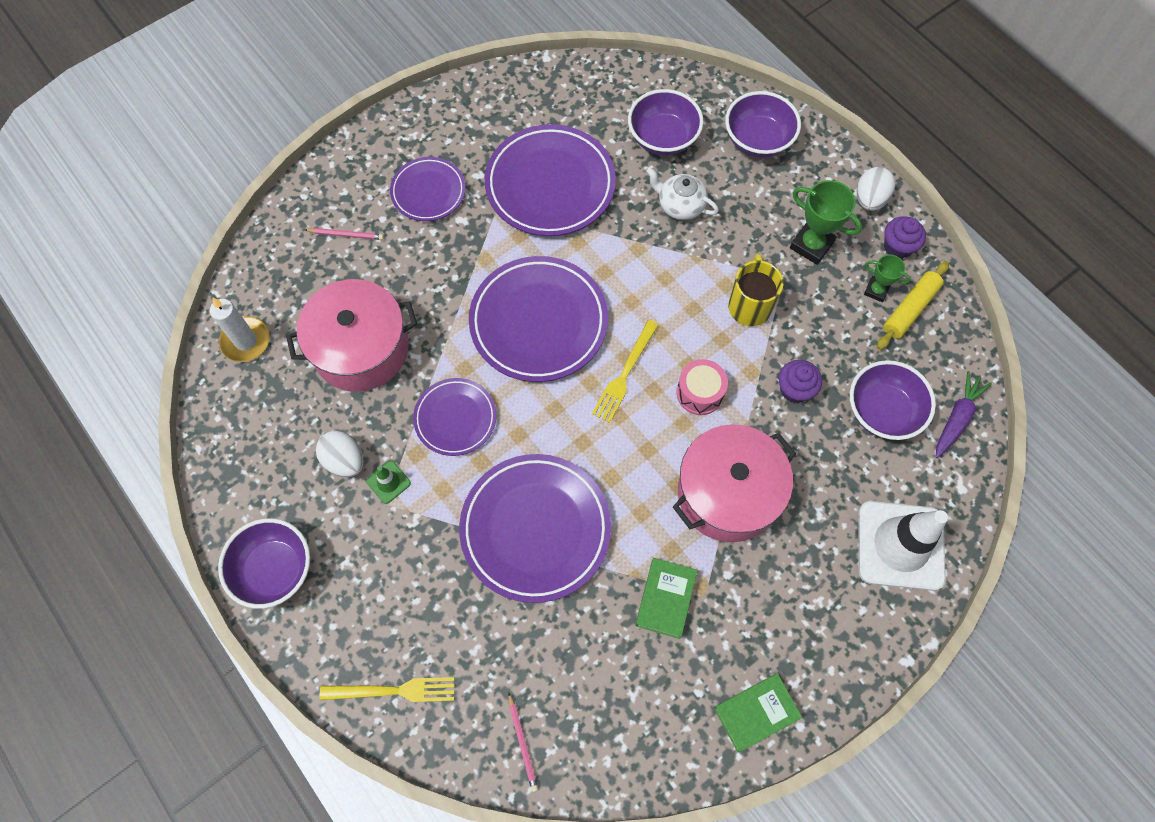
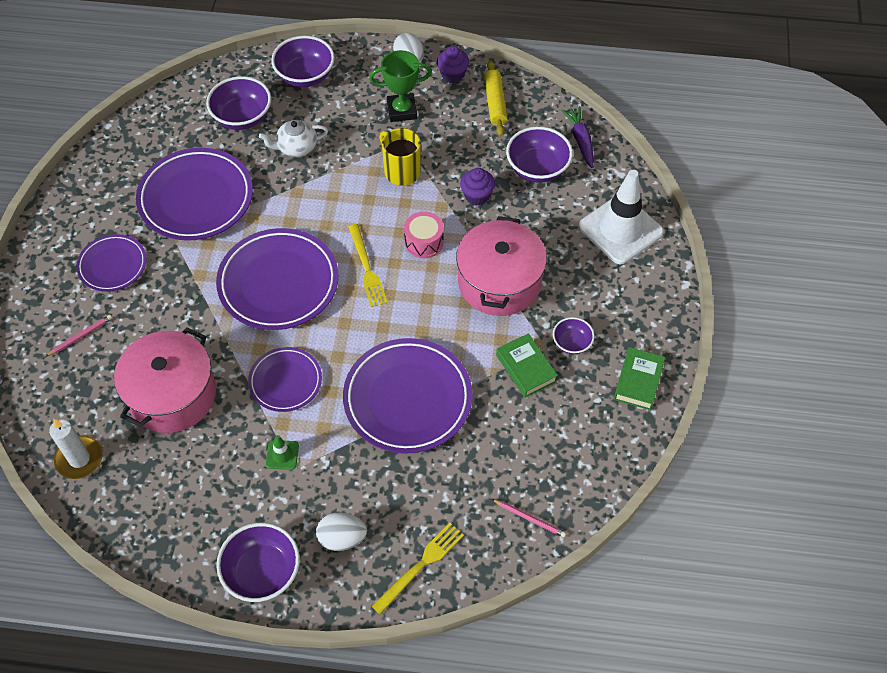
camera: 45 degrees left, 10 degrees down
white egg [316,431,363,477] -> white egg moved to [316,512,367,551]
green trophy [864,255,910,302] -> none
none -> purple bowl [553,317,595,354]

